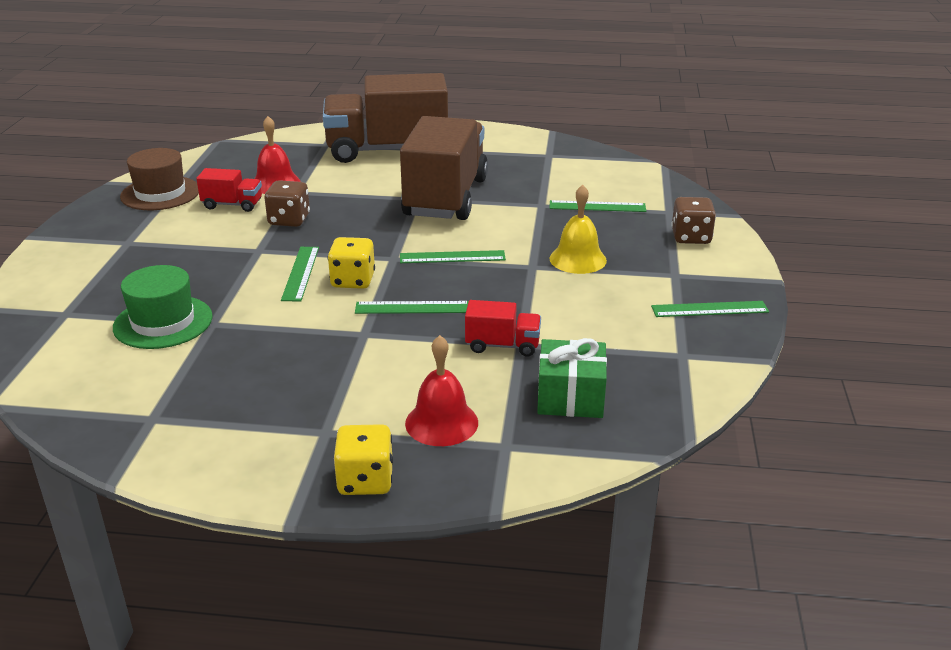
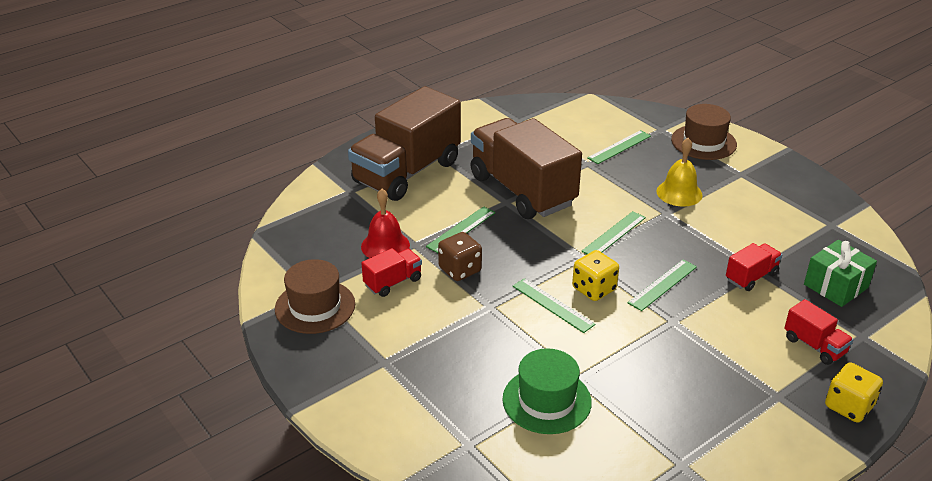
camera: 45 degrees left, 5 degrees up
red bell [405,335,478,446] -> red truck [784,299,853,365]
green ruler [651,301,769,317] -> green ruler moved to [426,206,496,253]
brown dice [671,197,716,244] -> brown hat [671,104,737,160]

